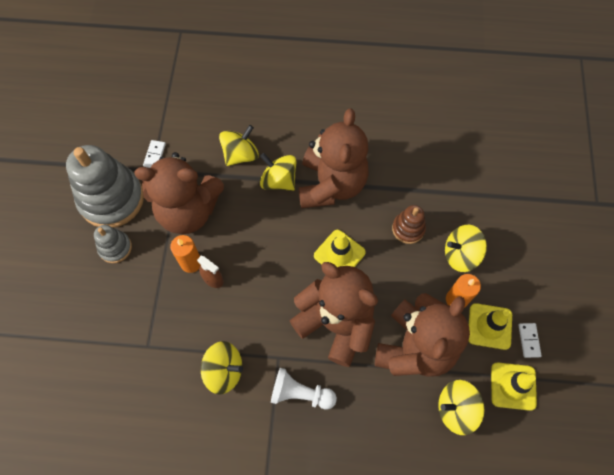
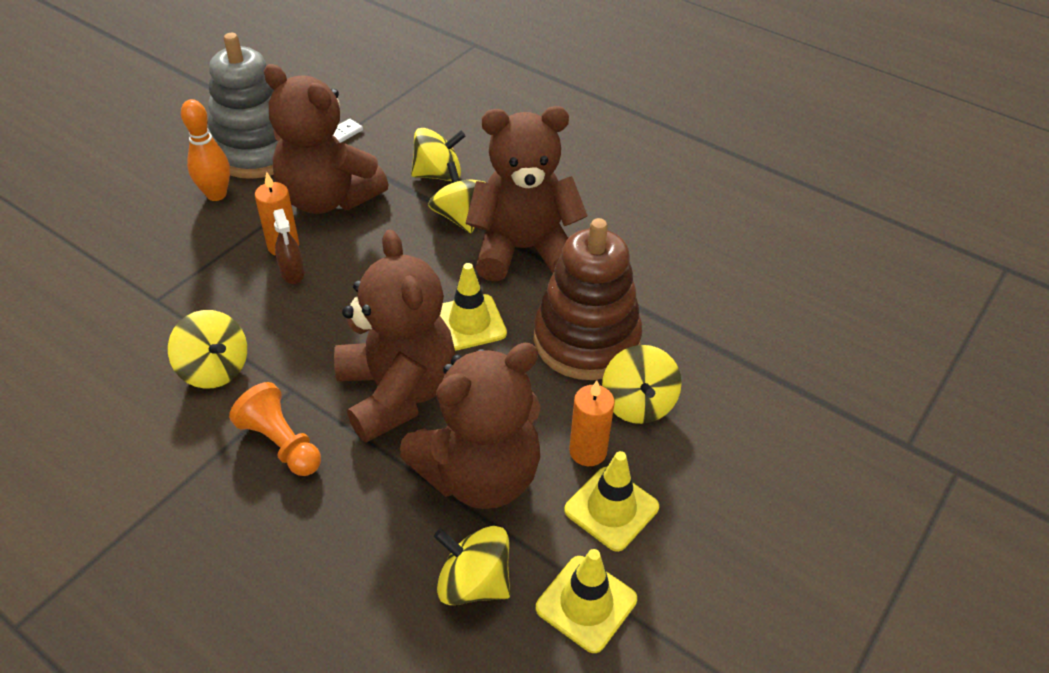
camera: 30 degrees right, 20 degrees down
grey stacking toy [94,225,132,263] -> orange bowling pin [181,99,230,201]
white pawn [271,368,337,409] -> orange pawn [229,382,321,476]
brown teddy bear [299,108,369,208] -> brown teddy bear turned 135 degrees counterclockwise [465,106,588,282]
brown stacking toy [392,205,426,244] -> brown stacking toy [534,218,642,380], size x2.03
yellow spinning top [445,225,487,272] -> yellow spinning top turned 120 degrees counterclockwise [602,345,682,424]
white domino [519,323,542,358] -> none

